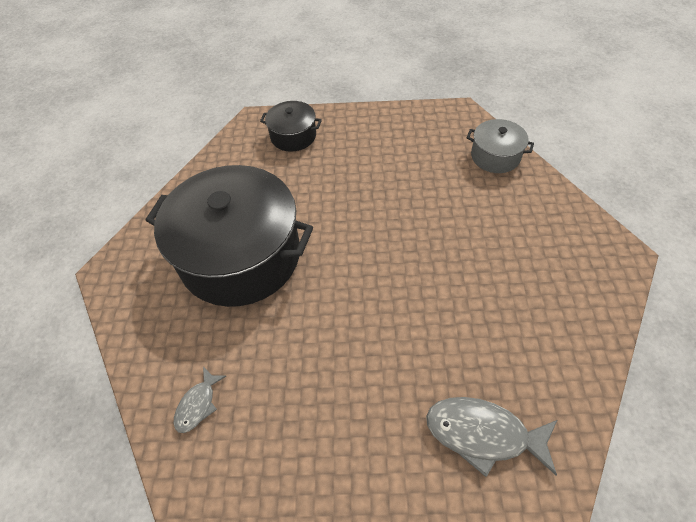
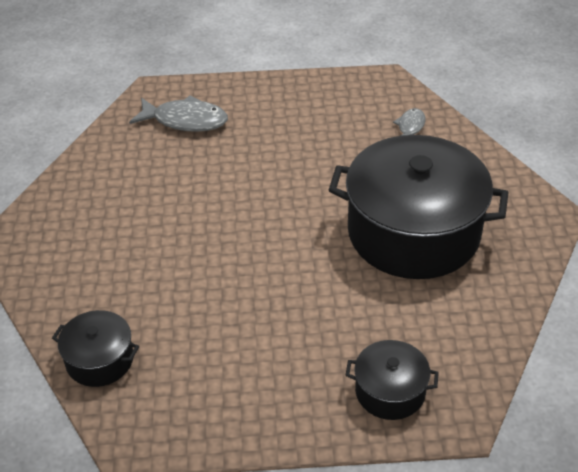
camera: 175 degrees right, 10 degrees down
grey pot [467,119,534,173] -> black pot [52,310,139,387]

